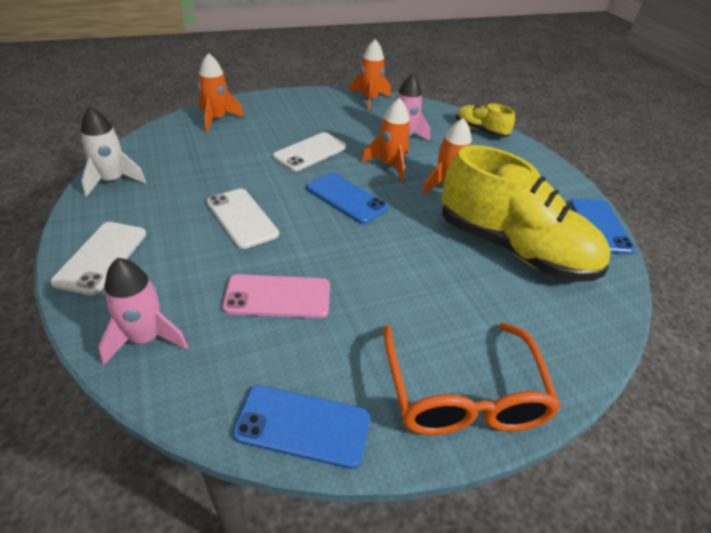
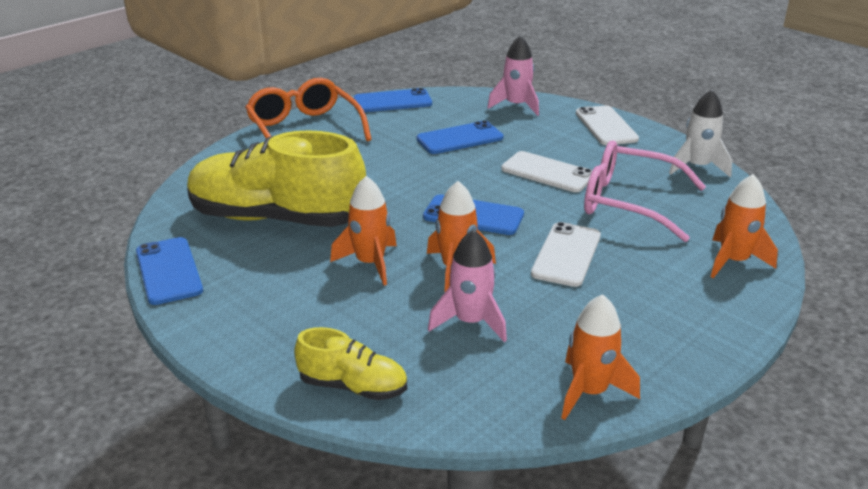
camera: 160 degrees right, 10 degrees down
pink phone [223,274,330,318] -> blue phone [417,120,503,154]
none -> pink glasses [584,141,706,242]

